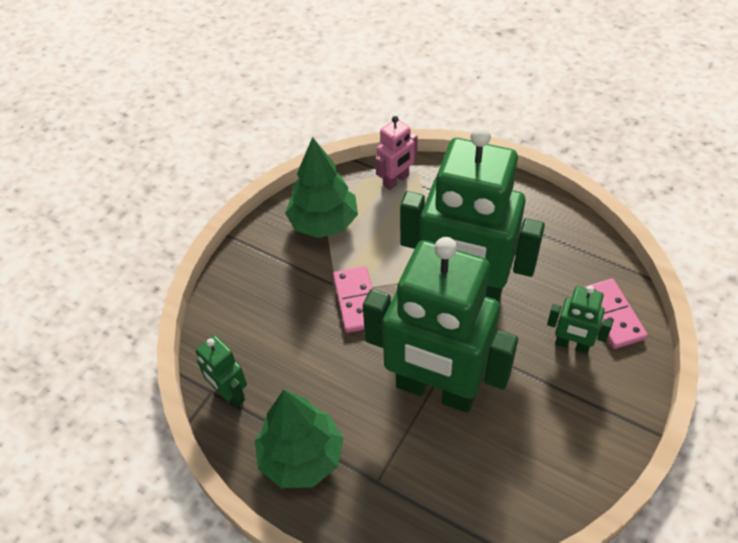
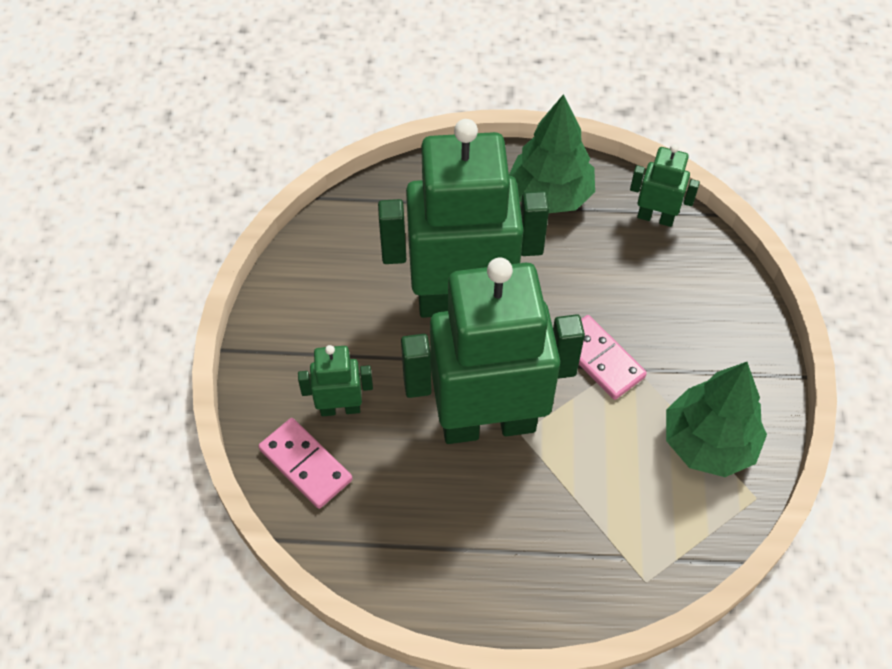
camera: 150 degrees right, 5 degrees up
pink robot [376,116,418,190] -> none

